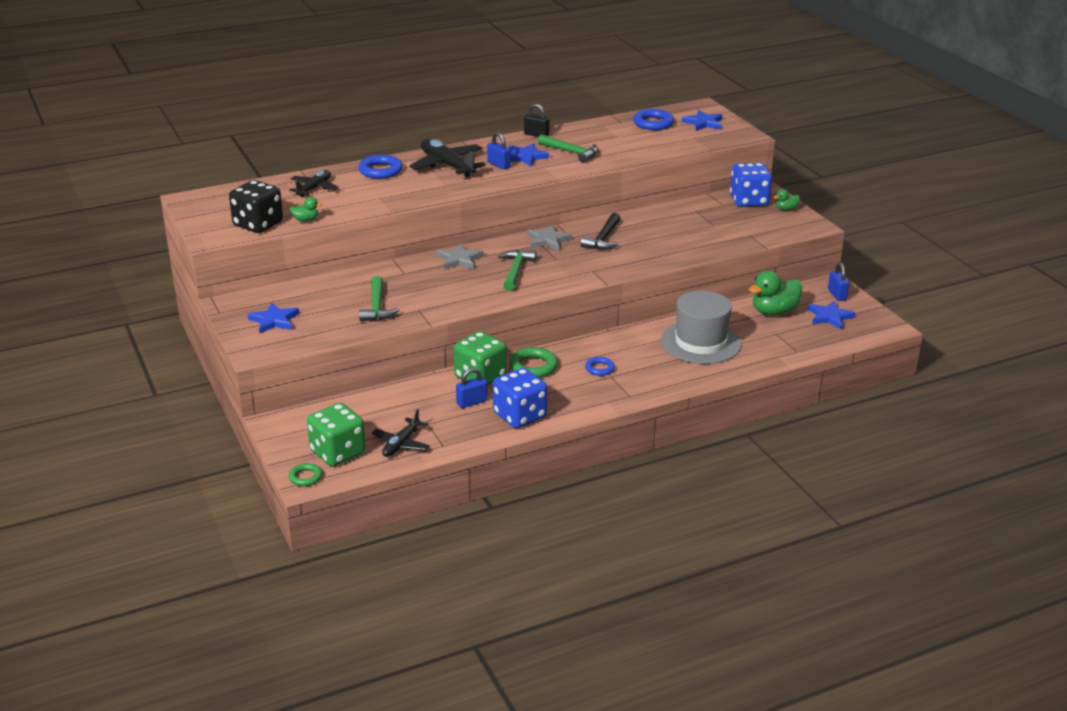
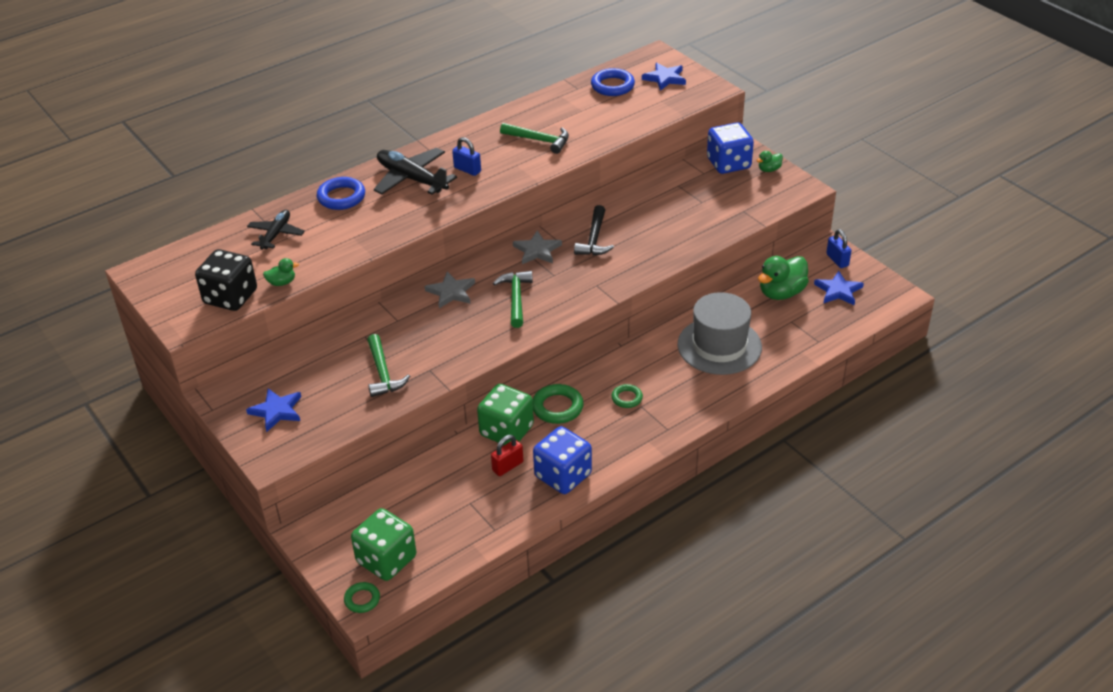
camera: 10 degrees left, 10 degrees up
black plane [372,409,430,457] -> none
blue padlock [456,368,487,408] -> red padlock [491,435,523,476]
blue star [508,143,549,166] -> none
black padlock [524,104,550,137] -> none
blue ring [585,357,615,376] -> green ring [611,384,643,408]

